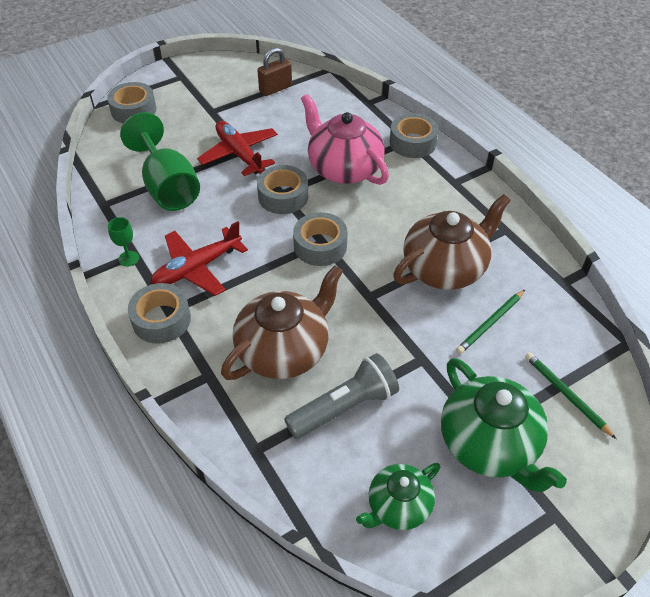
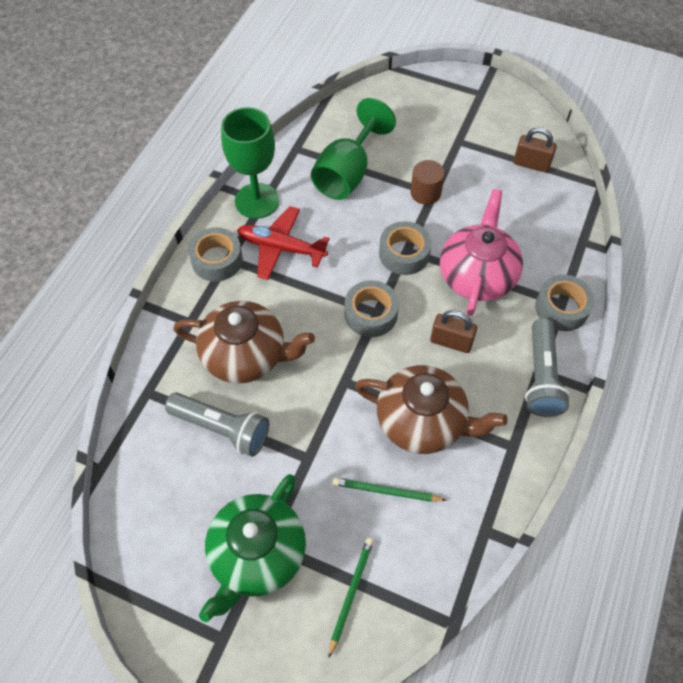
camera: 55 degrees right, 10 degrees up
grey tape [107,82,156,124] -> none
green goblet [108,217,139,267] -> green goblet [221,107,279,219], size x2.39
red plane [197,121,278,176] -> brown cylinder [411,160,445,205]
green teapot [356,463,440,530] -> none
none -> brown padlock [430,310,477,353]
none -> grey flashlight [525,318,570,417]

